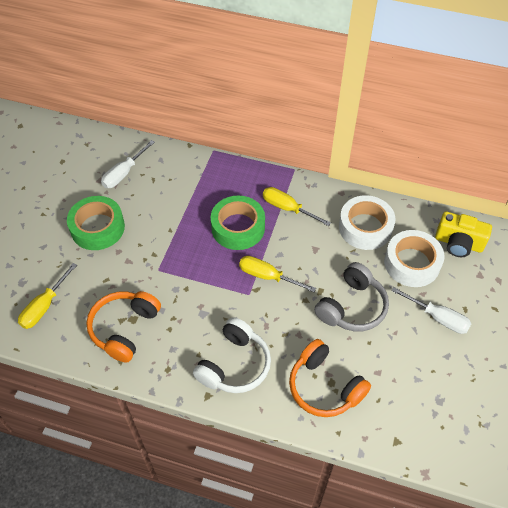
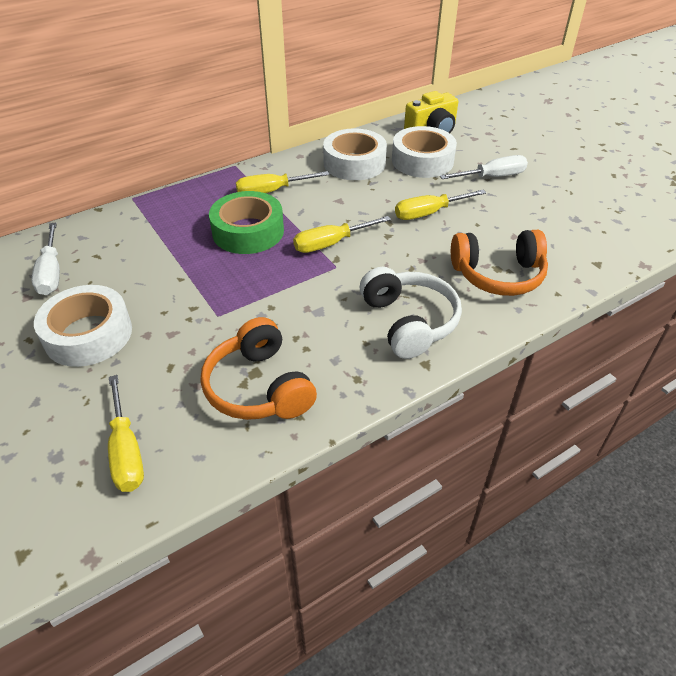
camera: 50 degrees left, 10 degrees down
green tape [67,196,125,250] -> white tape [34,285,132,367]
grey headphones [314,262,389,331] -> yellow screwdriver [395,190,486,220]

